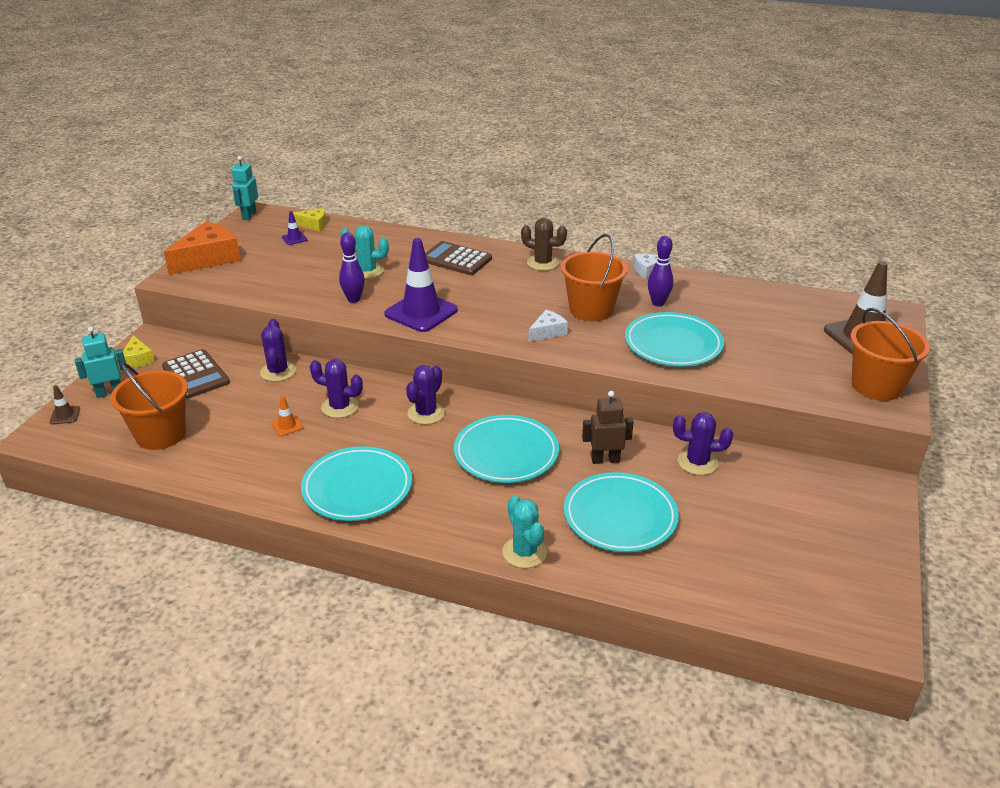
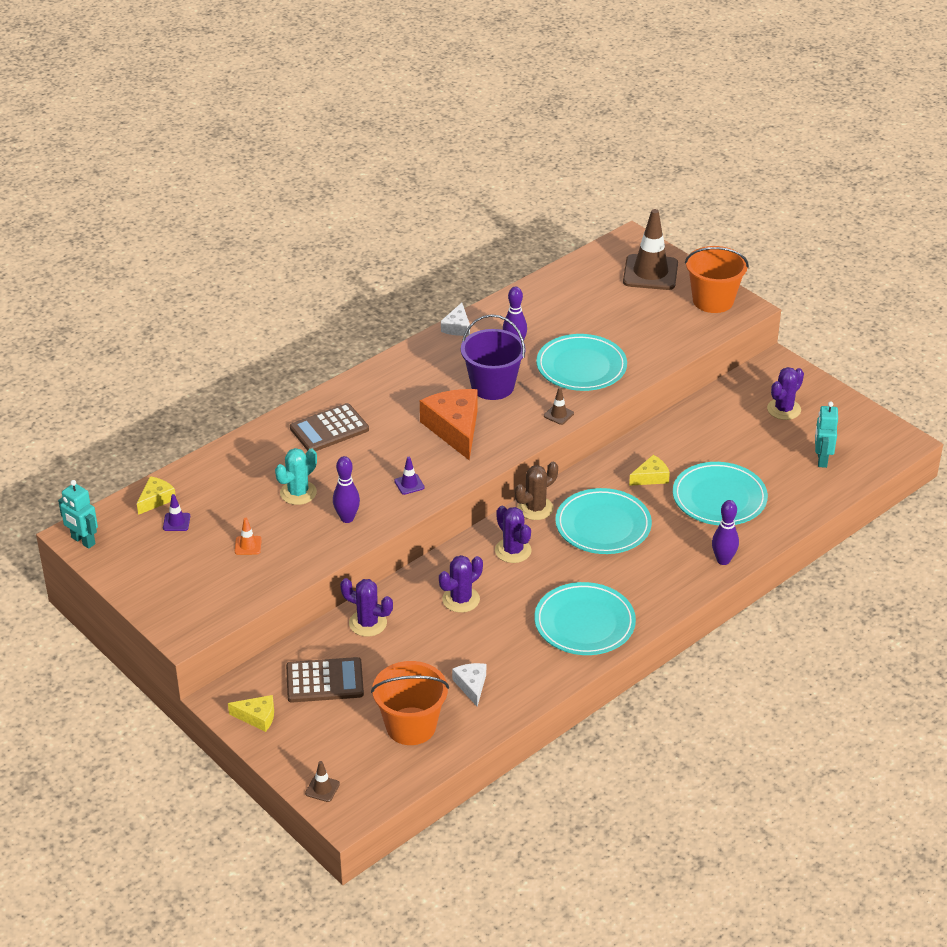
camera: 60 degrees left, 5 degrees up
turquoise robot [75,327,127,398] -> turquoise robot moved to [815,402,838,468]
orange cheese [164,221,241,275] -> orange cheese moved to [420,389,478,460]
orange traffic cone [271,395,303,436] -> orange traffic cone moved to [235,518,262,555]
purple traffic cone [384,238,458,332] -> purple traffic cone [394,457,425,495], size x0.42
turquoise cactus [502,496,547,568] -> purple bowling pin [712,500,739,565]
brown cactus [521,218,567,271] -> brown cactus moved to [515,462,558,520]
white cheese [529,310,568,342] -> white cheese moved to [452,663,486,707]
orange bucket [561,234,628,321] -> purple bucket [461,314,526,400]
brown robot [582,391,634,464] -> yellow cheese [629,455,670,486]
purple cactus [673,412,733,475] -> purple cactus moved to [767,367,804,420]
none -> brown traffic cone [544,387,574,425]

